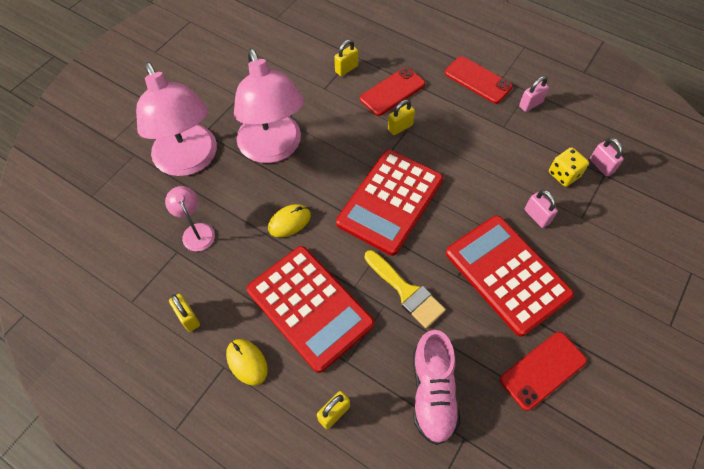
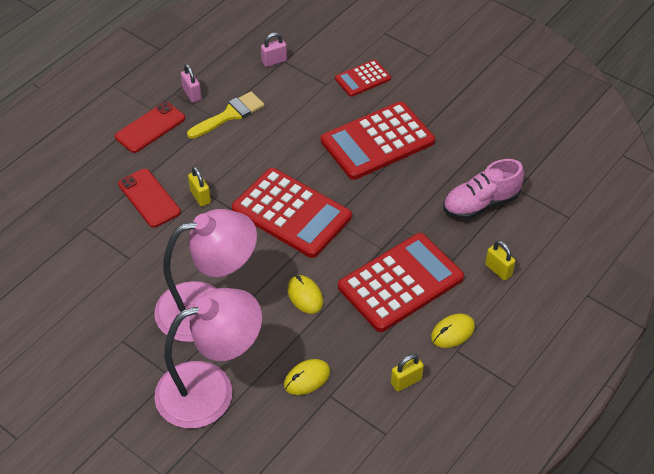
camera: 85 degrees left, 10 degrees down
pink lamp [165,186,215,251] -> yellow mouse [284,359,330,395]
yellow padlock [334,40,358,76] -> none
yellow brush [365,250,446,328] -> yellow brush moved to [187,91,265,139]
pink shoe [413,330,460,445] -> pink shoe turned 150 degrees clockwise [443,159,524,220]
red phone [500,332,587,411] -> none
pink padlock [525,190,558,228] -> none
yellow dice [549,147,589,187] -> none
none -> red calculator [335,60,391,97]

